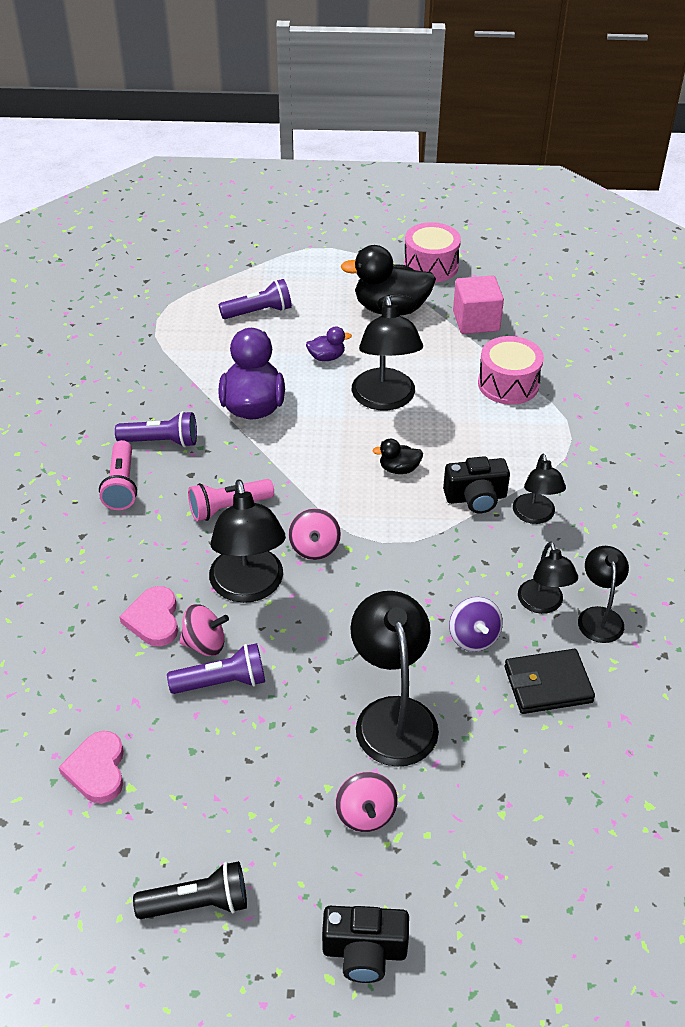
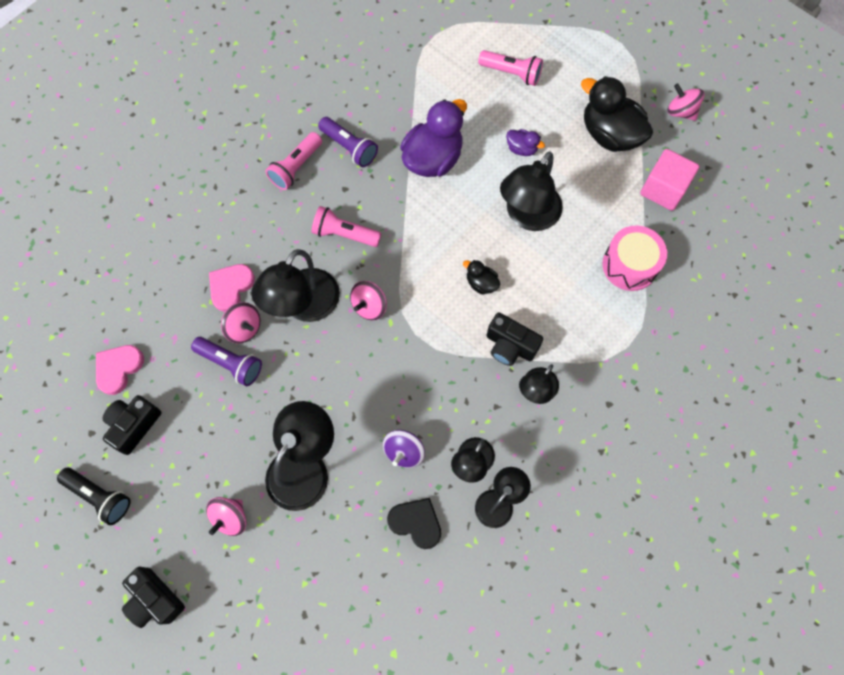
camera: 40 degrees right, 25 degrees up
purple flashlight [219,279,292,319] -> pink flashlight [478,50,543,86]
pink drum [404,222,461,282] -> pink spinning top [667,83,705,121]
black wallet [504,649,595,714] -> black heart [387,498,441,549]
none -> black camera [102,395,162,455]

